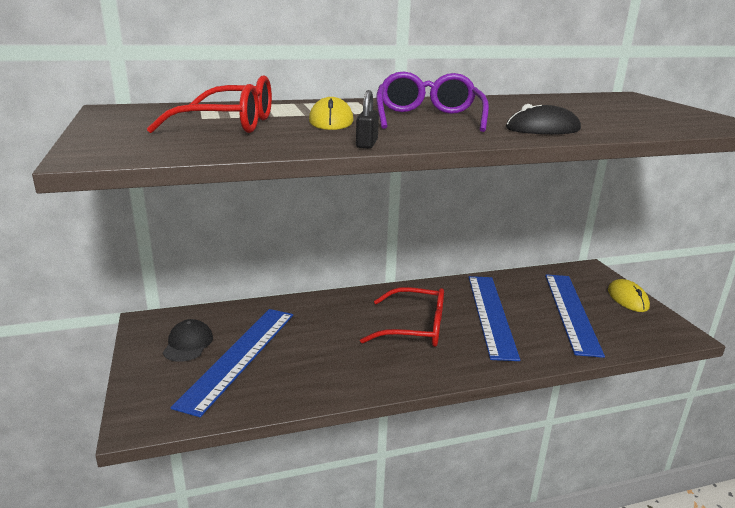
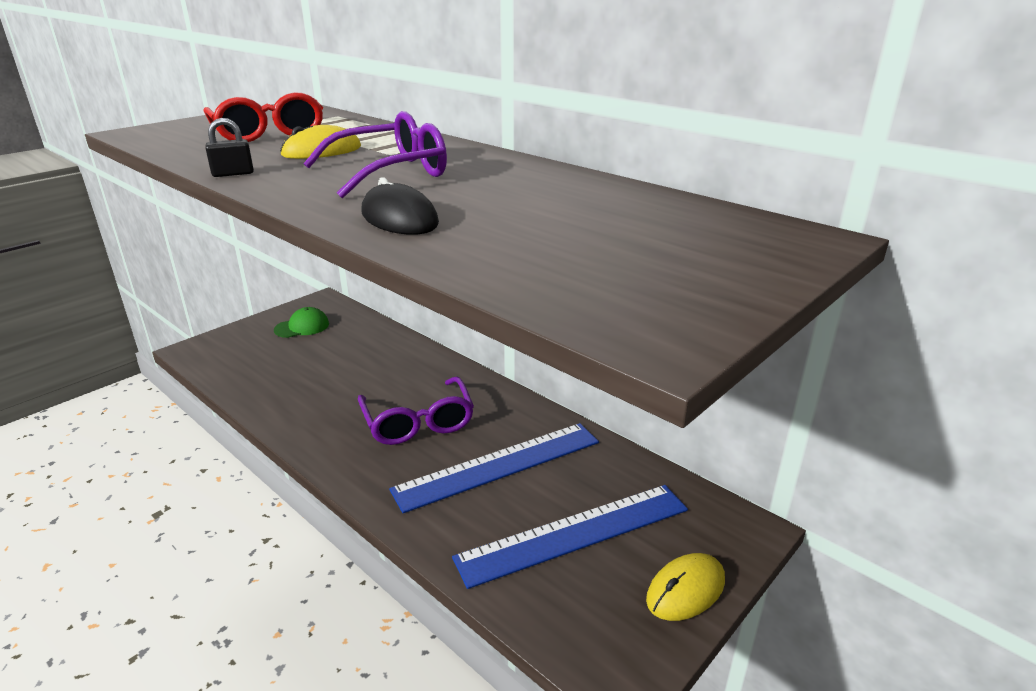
camera: 60 degrees right, 5 degrees up
black cap [163,319,213,362] -> green cap [274,307,329,338]
blue ruler [170,309,293,417] -> none
red glasses [360,287,444,347] -> purple glasses [358,377,474,445]

